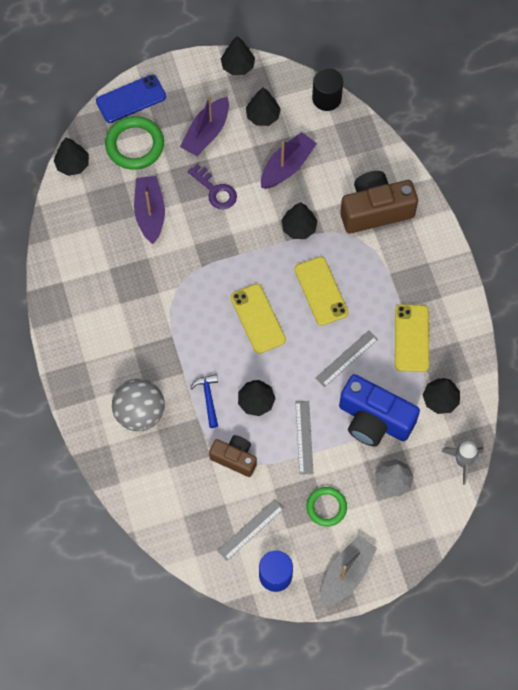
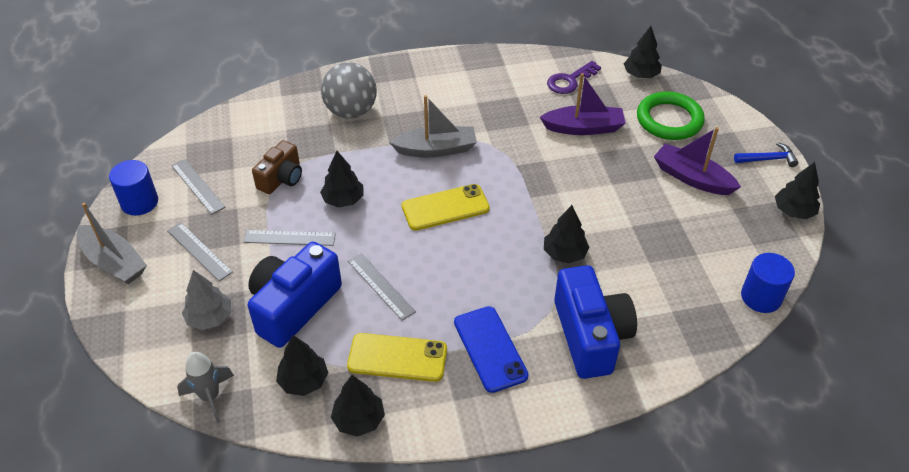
camera: 95 degrees right, 20 degrees down
blue phone [96,74,166,123] -> blue phone moved to [454,306,529,393]
purple key [188,164,237,209] -> purple key moved to [547,61,601,94]
blue hammer [190,374,218,428] -> blue hammer moved to [734,142,799,167]
black tree [246,87,281,126] -> black tree moved to [331,375,385,437]
purple boat [261,132,317,189] -> none
yellow phone [294,257,348,326] -> none
green ring [306,487,347,526] -> grey ruler [167,222,233,281]
black cylinder [312,68,343,111] -> blue cylinder [741,253,795,313]
brown camera [340,171,418,234] -> blue camera [554,265,637,379]
none -> grey boat [389,95,477,157]

